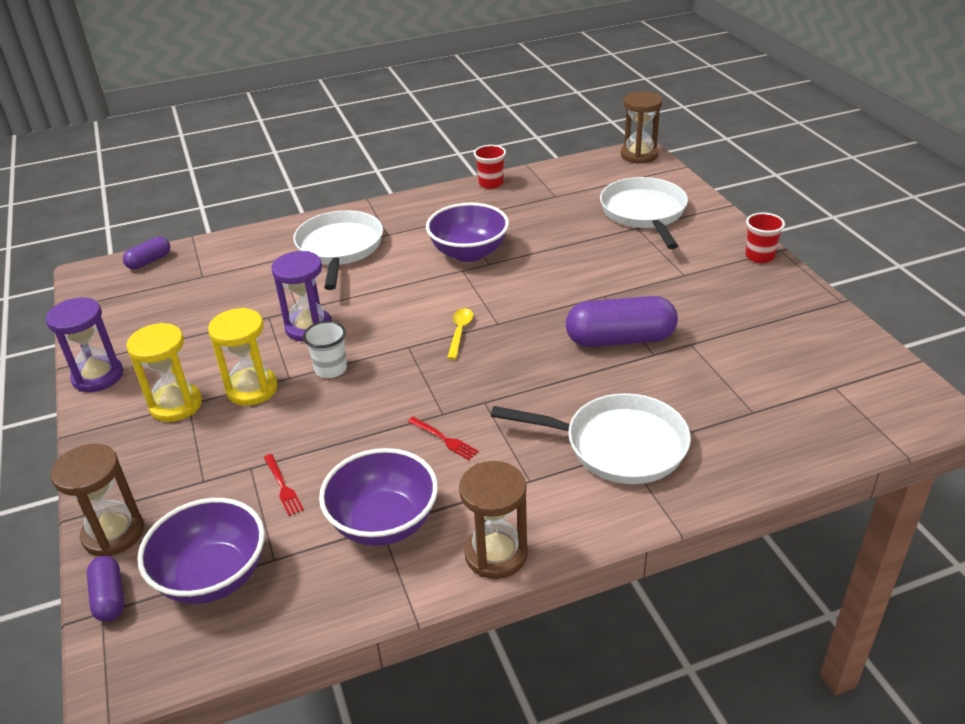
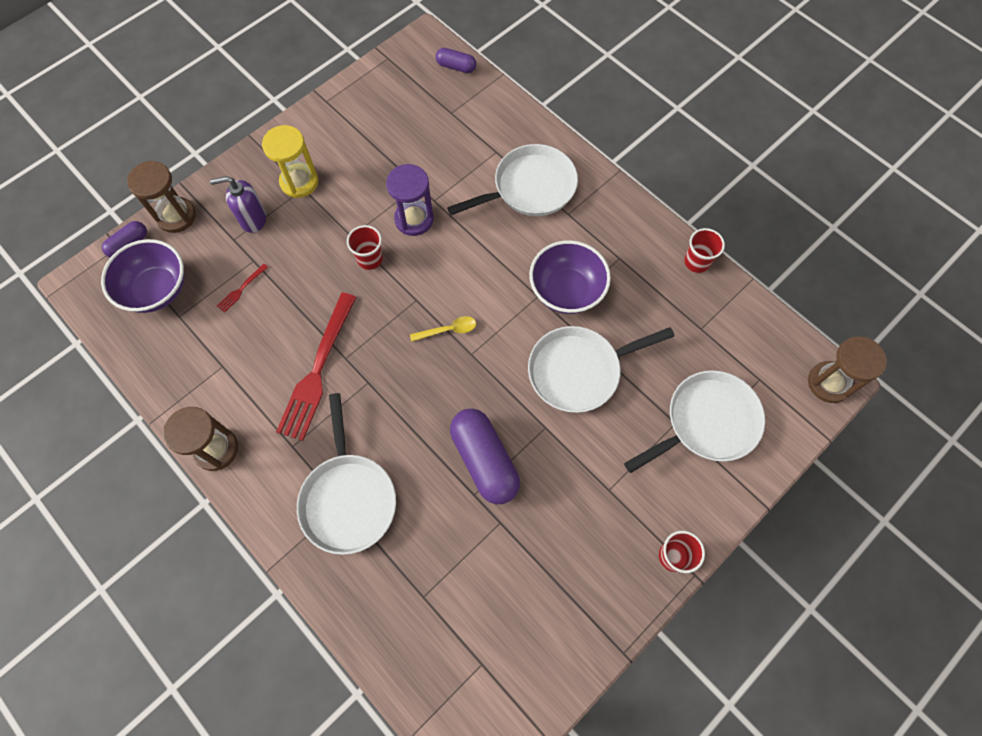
camera: 65 degrees right, 30 degrees up
purple hourglass [46,298,123,392] -> none
yellow hourglass [208,308,278,406] -> none
white cup [303,321,347,378] -> red cup [347,225,383,270]
purple bowl [319,448,438,546] -> none
red fork [408,417,479,460] -> red fork [276,293,356,441], size x2.40
none -> purple soap dispenser [210,176,266,233]
none -> white pan [528,326,675,413]

